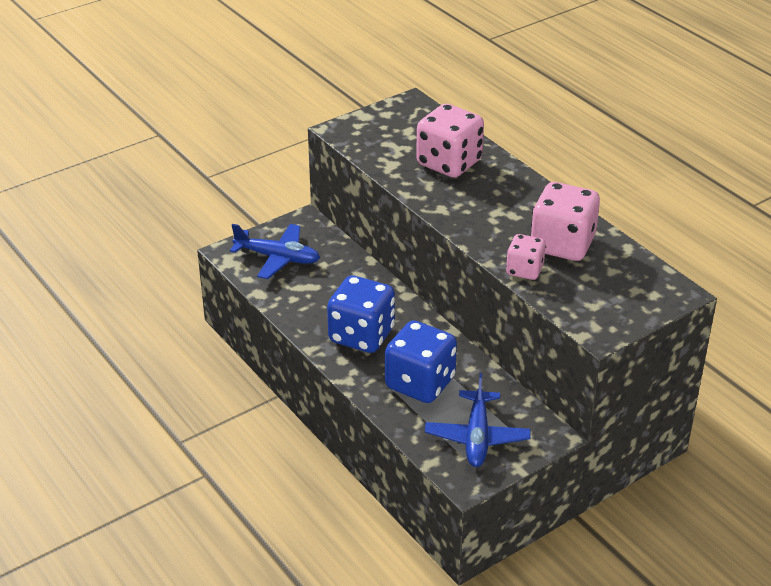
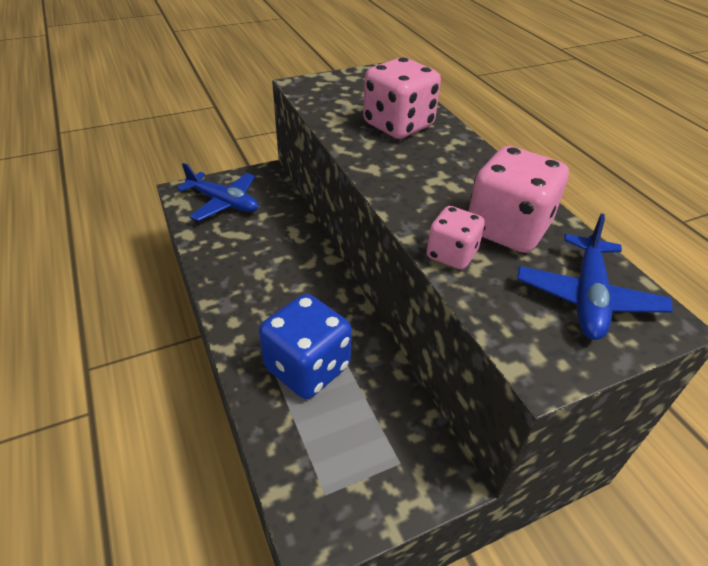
camera: 10 degrees right, 5 degrees up
blue dice [327,275,395,353] -> none
blue plane [425,373,531,467] -> blue plane moved to [517,214,673,340]

